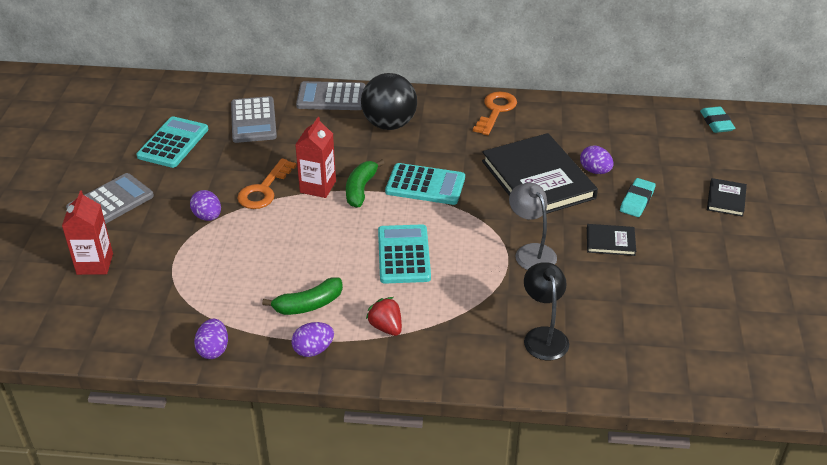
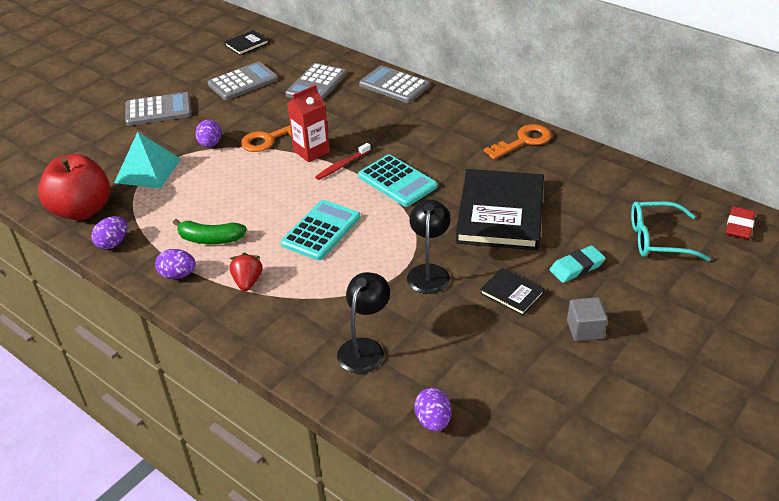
camera: 35 degrees right, 0 degrees up
red carton [62,190,113,275] -> none
turquoise calculator [137,116,208,168] -> grey calculator [208,62,278,100]
green banana [346,160,385,208] -> red toothbrush [315,143,371,180]
black ball [361,73,417,130] -> none
grey lamp [509,183,557,270] -> black lamp [407,199,451,294]
purple egg [580,145,614,174] -> purple egg moved to [414,388,451,432]
turquoise eraser [700,106,735,133] -> red eraser [726,206,755,240]
black book [707,178,747,217] -> black book moved to [224,30,269,55]
none -> red apple [38,154,110,220]
none -> turquoise pyramid [114,132,181,189]
none -> grey cube [567,297,608,341]
none -> turquoise glasses [631,201,711,261]

